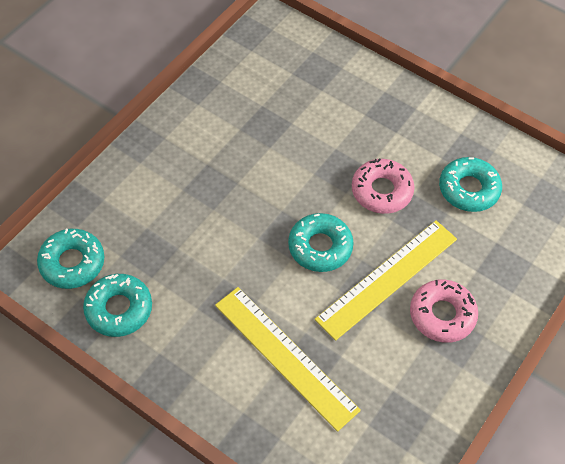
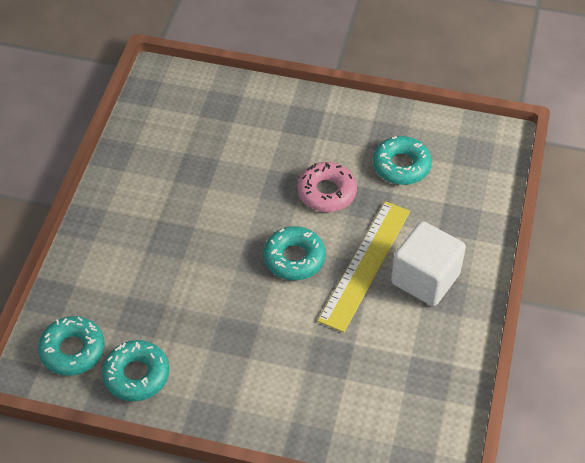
camera: 20 degrees left, 5 degrees down
yellow ruler [215,287,361,432] -> none
pink donut [410,279,478,343] -> white cube [391,221,466,306]

